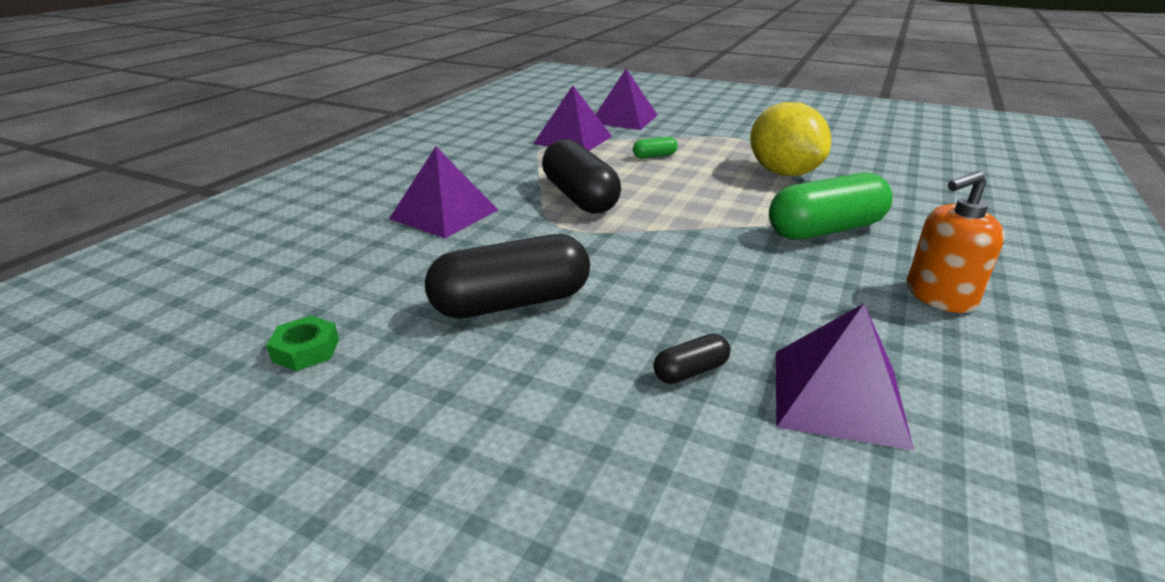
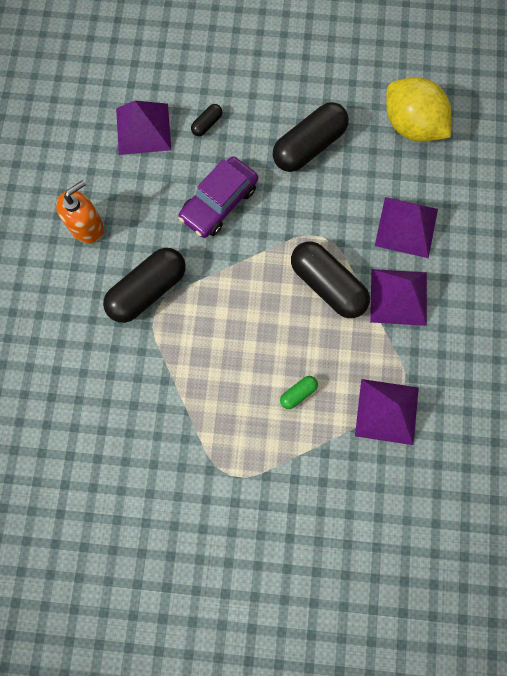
camera: 160 degrees right, 45 degrees up
green nut [266,316,339,371] -> none
purple pyramid [595,69,658,130] -> purple pyramid moved to [370,269,427,326]
yellow lemon [750,102,831,176] -> yellow lemon moved to [386,77,451,142]
green capsule [769,173,893,240] -> black capsule [103,248,186,323]
none -> purple car [179,156,258,238]

